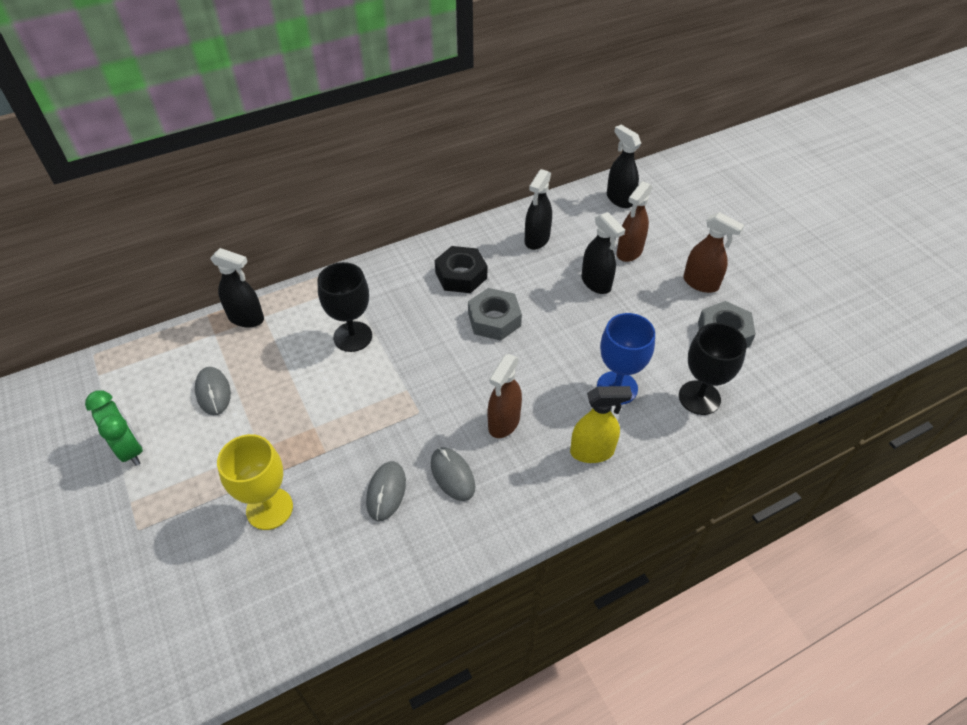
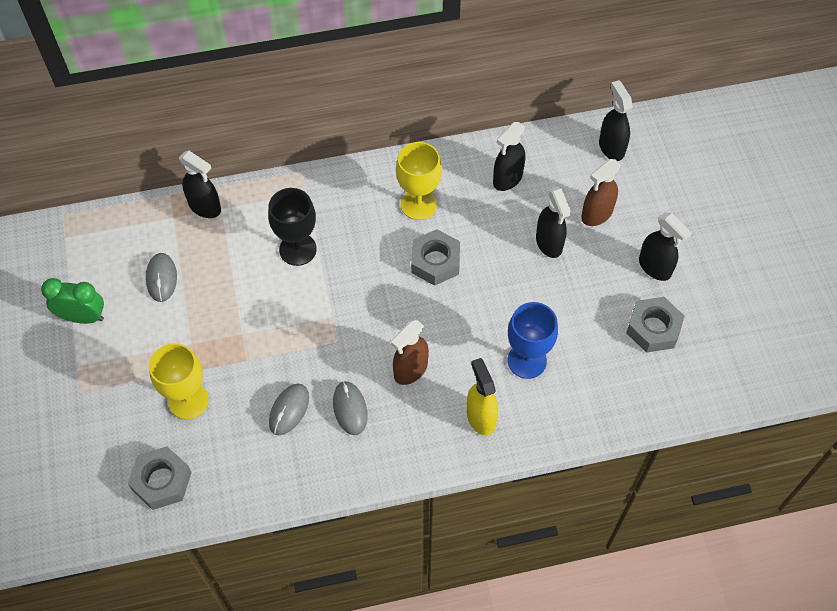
camera: 15 degrees right, 10 degrees up
green clock [85,390,143,466] -> green clock turned 60 degrees counterclockwise [41,278,104,324]
black nut [435,246,487,293] -> yellow goblet [396,142,442,220]
yellow spray bottle [570,386,632,463] -> yellow spray bottle turned 120 degrees counterclockwise [467,358,498,436]
black goblet [679,323,747,415] -> none
brown spray bottle [683,212,744,293] -> black spray bottle [639,212,692,281]
none -> grey nut [128,446,192,510]

